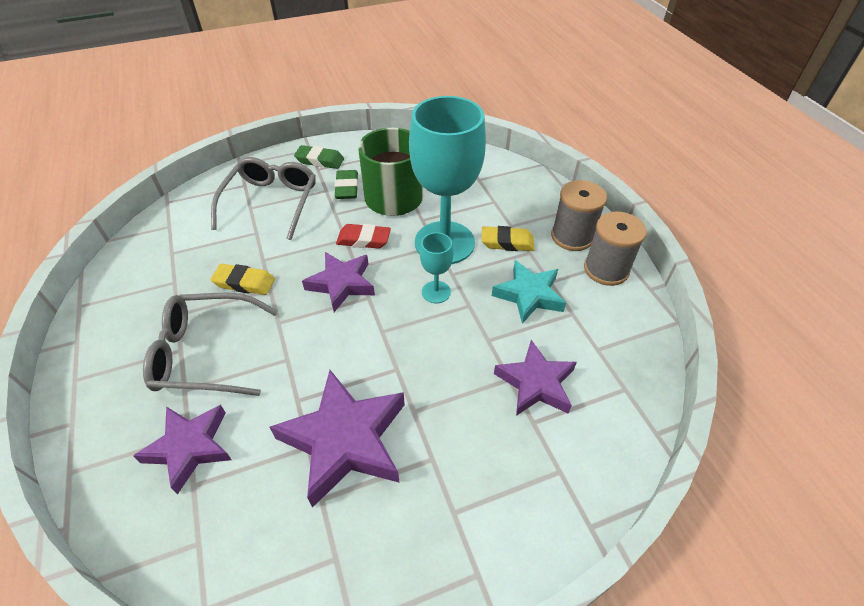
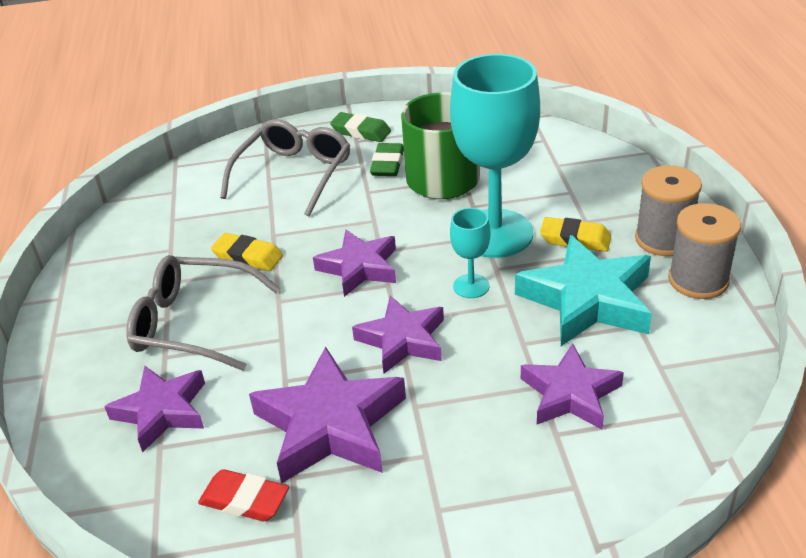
camera: 15 degrees right, 10 degrees down
red eraser [336,224,391,249] -> red eraser moved to [198,469,289,521]
turquoise star [492,260,566,324] -> turquoise star [515,235,652,346], size x1.52
none -> purple star [352,296,444,374]

